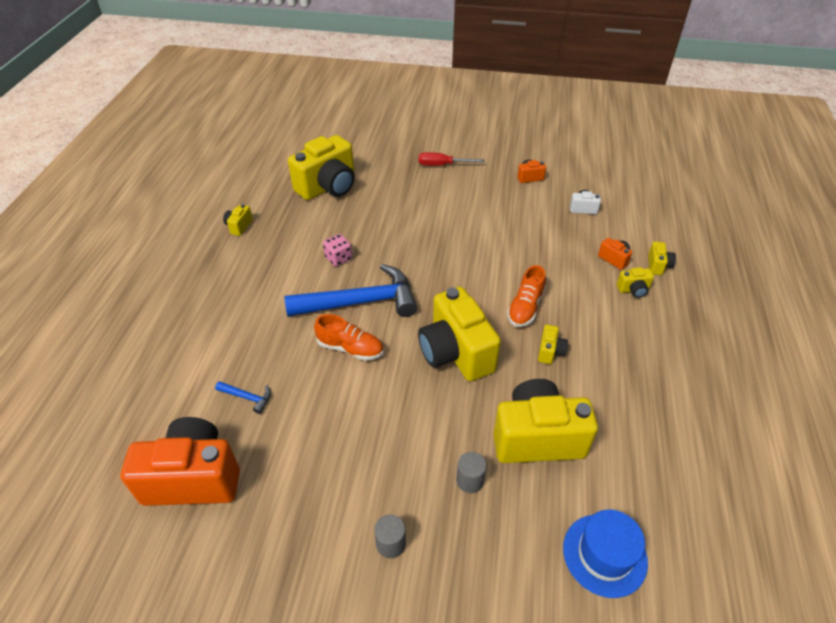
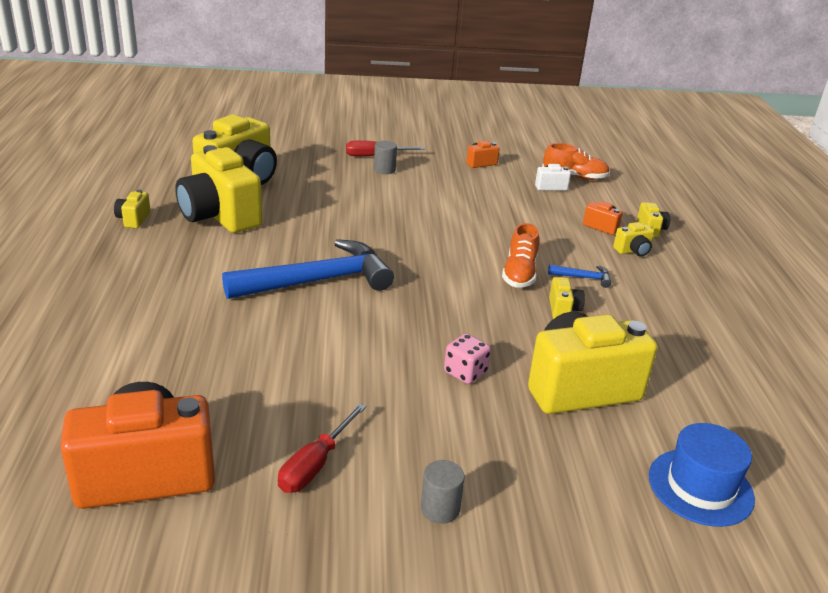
camera: 15 degrees left, 15 degrees down
blue hammer [215,381,271,414] -> blue hammer moved to [548,264,611,288]
orange shoe [314,314,384,361] -> orange shoe moved to [542,143,610,180]
pink dice [323,234,352,267] -> pink dice moved to [444,333,491,384]
yellow camera [418,287,501,381] -> yellow camera moved to [175,145,262,233]
grey cylinder [456,452,487,493] -> grey cylinder moved to [374,141,397,174]
none -> red screwdriver [278,403,367,493]

